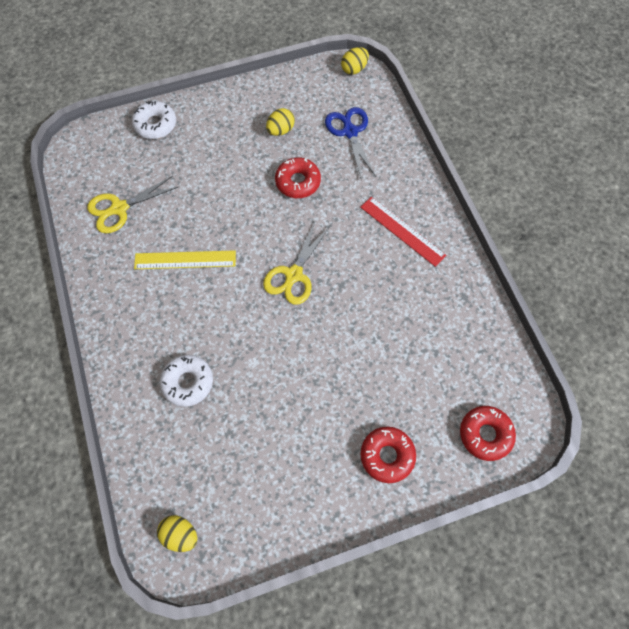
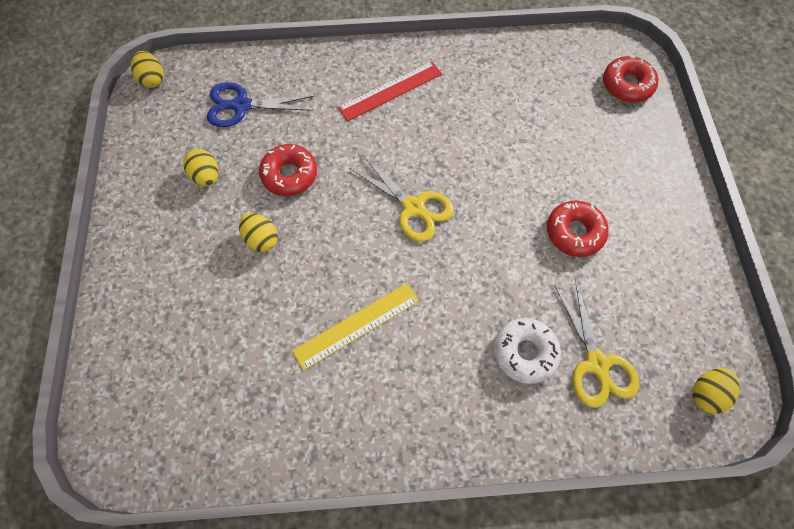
camera: 75 degrees left, 0 degrees up
yellow scissors [87,176,179,234] -> yellow scissors moved to [554,279,639,408]
white donut [132,101,176,139] -> none
yellow ruler [134,250,236,269] -> yellow ruler turned 45 degrees clockwise [292,283,419,371]
red donut [360,427,416,483] -> red donut moved to [547,200,609,257]
none -> yellow egg [239,213,278,252]

